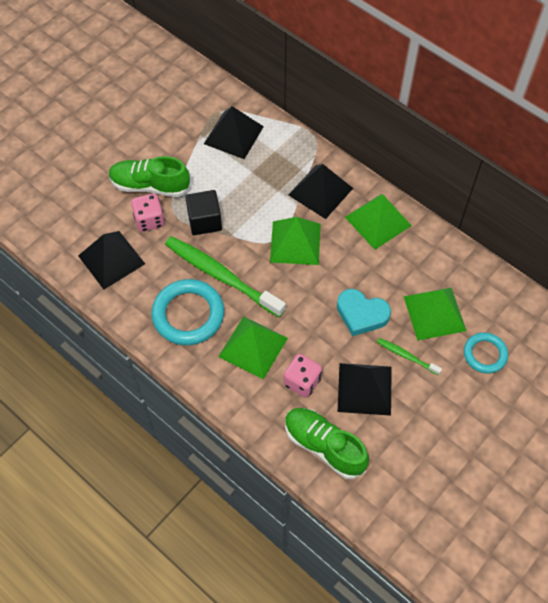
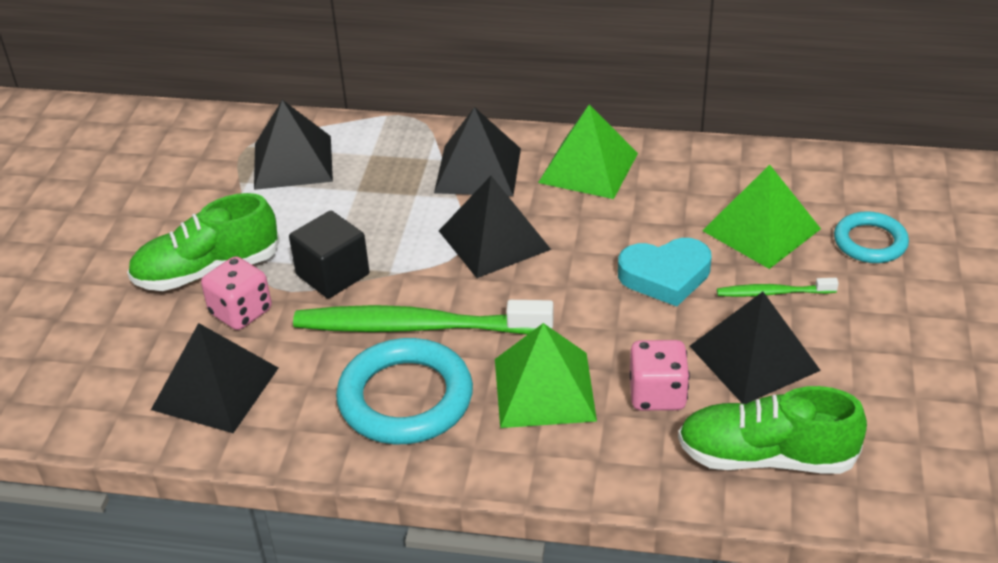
camera: 30 degrees left, 20 degrees down
green pyramid [270,217,321,265] -> black pyramid [439,176,551,278]

